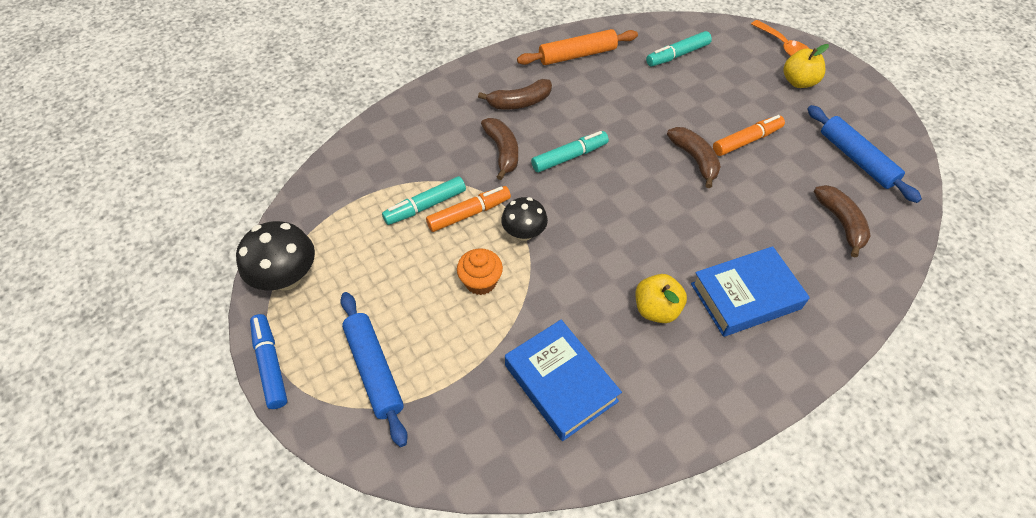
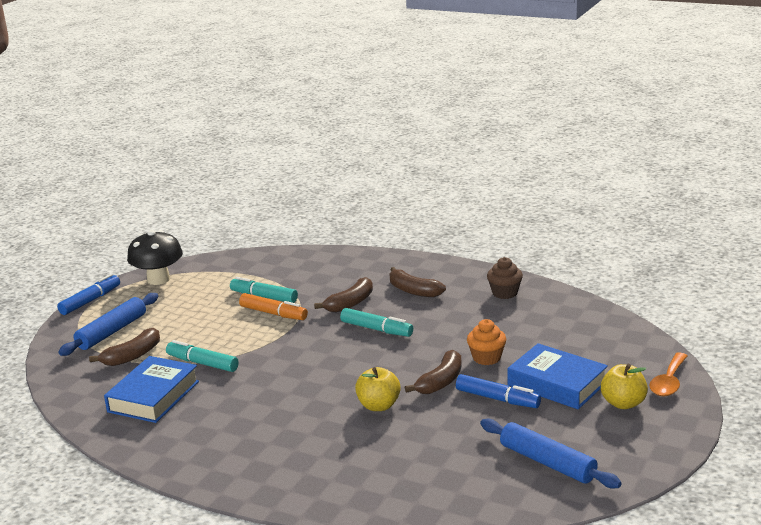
camera: 60 degrees right, 30 degrees down
orange cupcake [457,249,503,295] -> orange cupcake moved to [467,319,506,365]
black mushroom [501,197,548,241] -> none
orange rolling pin [517,29,638,65] -> brown cupcake [487,257,523,299]
yellow apple [635,274,687,323] -> yellow apple moved to [355,367,401,411]
turquoise marker [646,31,712,66] -> turquoise marker moved to [166,340,239,372]
blue book [691,246,810,337] -> blue book moved to [507,343,608,409]
orange marker [713,115,785,156] -> blue marker [456,374,541,408]
blue rolling pin [807,105,922,203] -> blue rolling pin turned 75 degrees counterclockwise [480,418,622,489]
brown banana [814,185,871,257] -> brown banana moved to [89,328,160,366]

